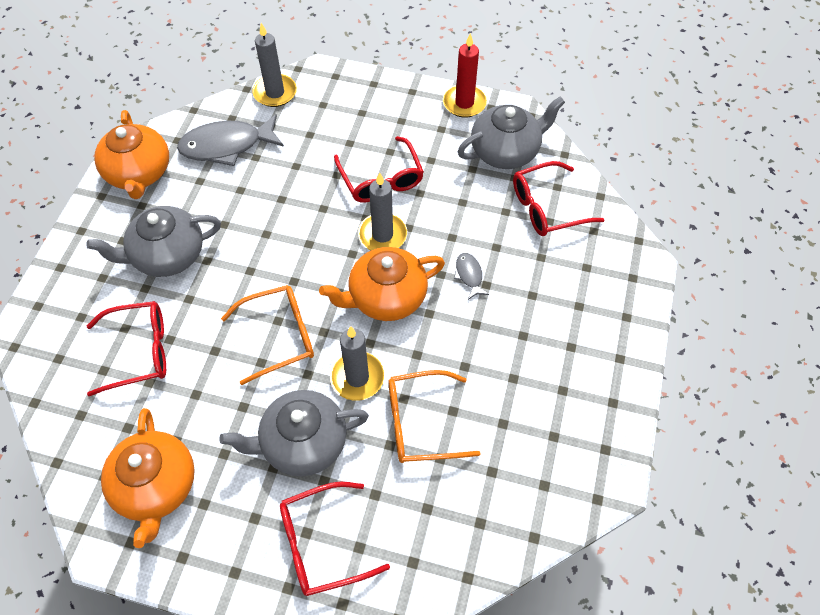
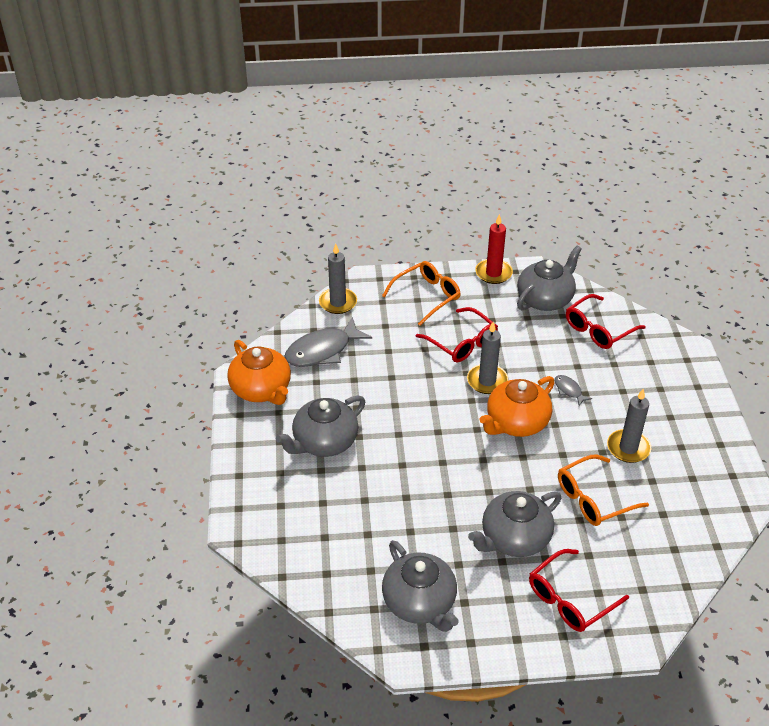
camera: 20 degrees left, 15 degrees down
red glasses [87,301,166,396] -> none
orange teapot [101,408,195,548] -> grey teapot [382,540,458,632]
orange glasses [221,285,314,385] -> orange glasses moved to [382,261,461,326]
grey candle [330,326,385,401] -> grey candle moved to [607,389,651,463]

